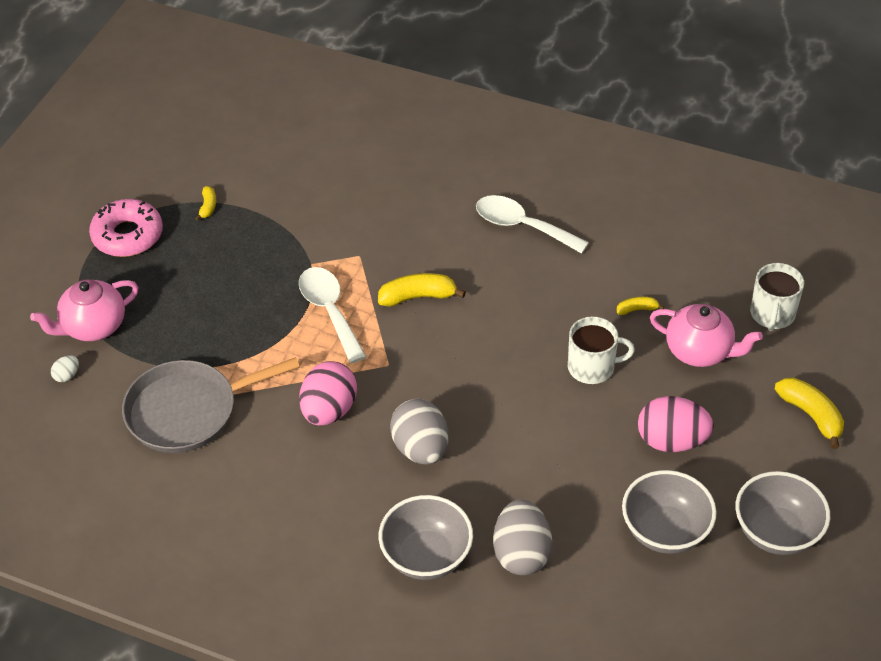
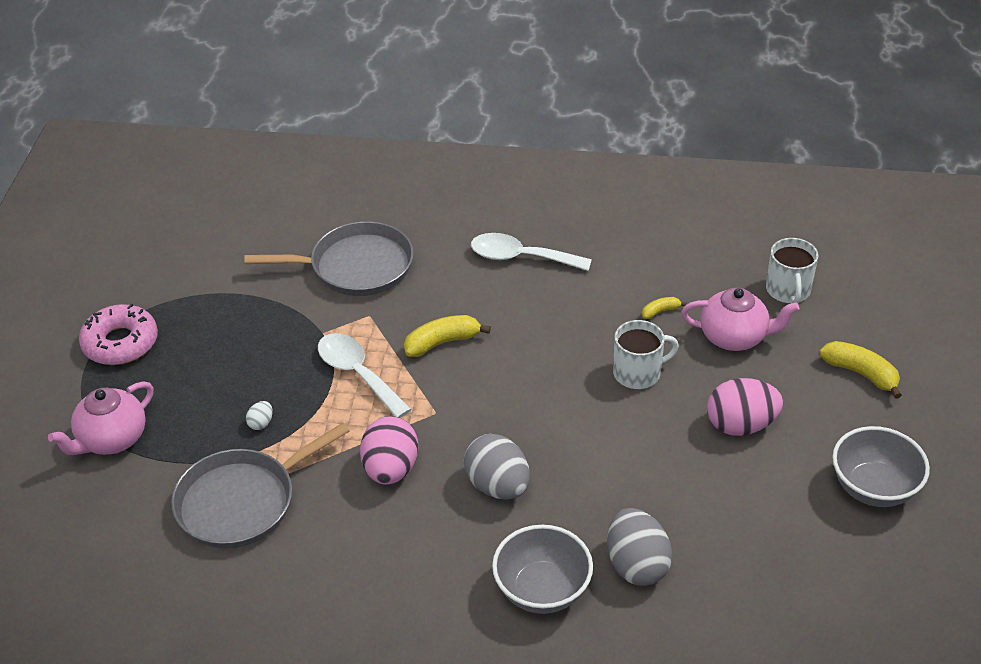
camera: 15 degrees left, 5 degrees down
white egg [51,356,79,382] -> white egg moved to [246,401,273,430]
yellow banana [195,186,216,220] -> none
grey bowl [622,470,717,554] -> none
none -> grey pan [244,221,414,296]

